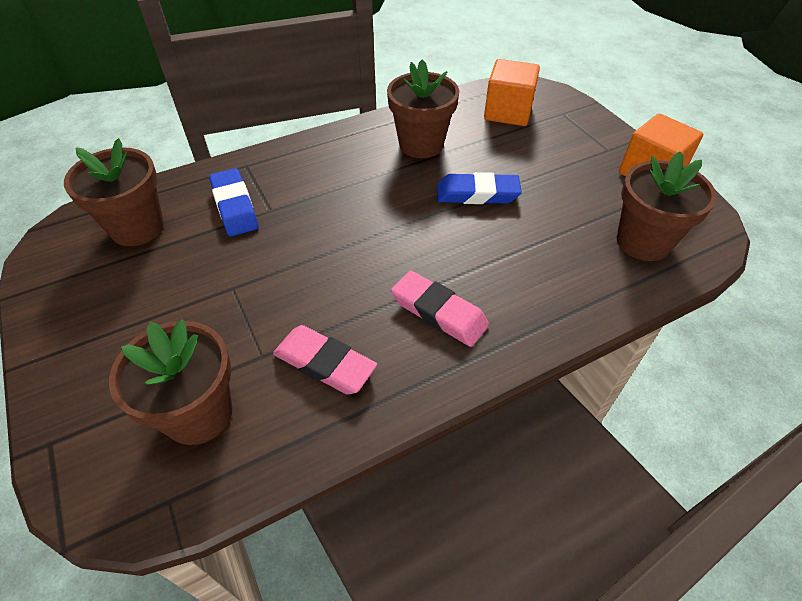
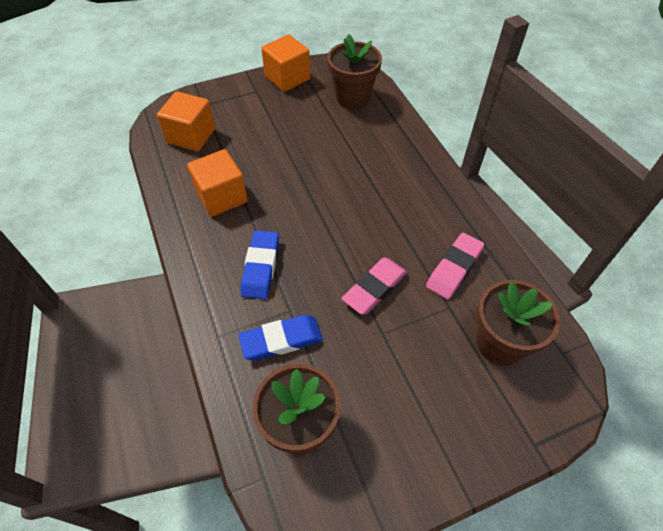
camera: 85 degrees left, 5 degrees up
brown flower pot [387,59,459,158] -> orange cube [187,149,248,217]
pink eraser [391,270,489,347] -> pink eraser moved to [341,258,407,315]
blue eraser [437,172,522,204] -> blue eraser moved to [241,230,279,299]

